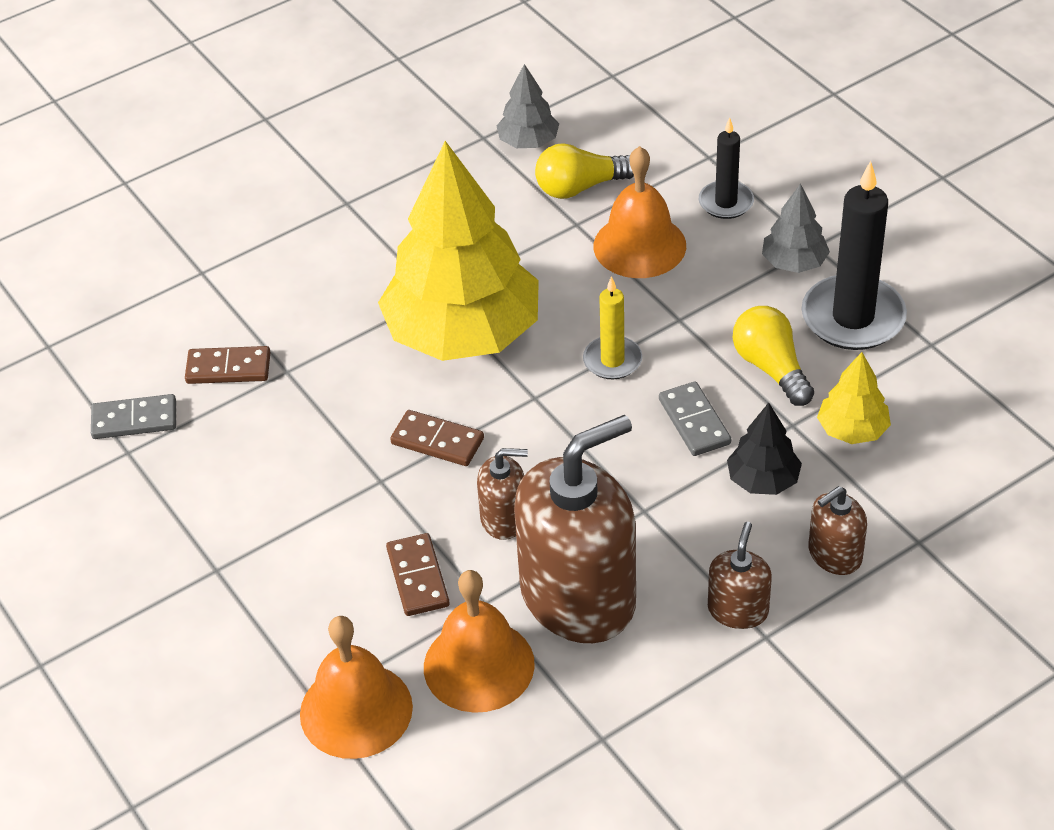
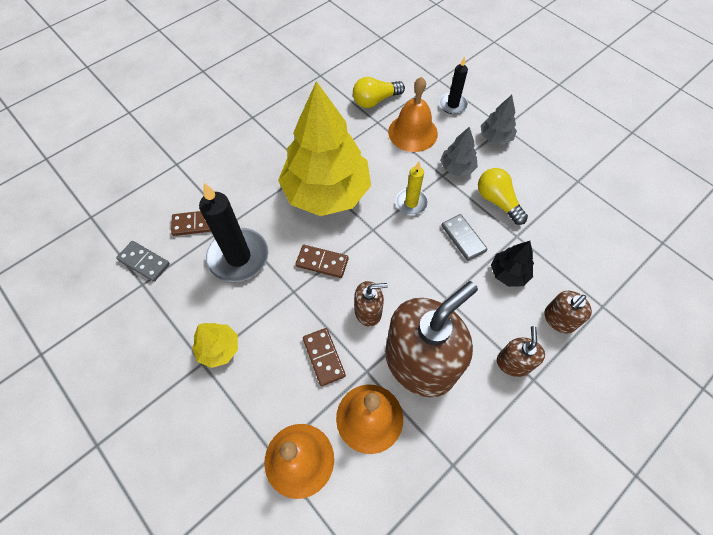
camera: 10 degrees left, 15 degrees up
grey domino [91,394,176,439] -> grey domino turned 45 degrees clockwise [116,241,170,282]
grey tree [496,64,559,148] -> grey tree moved to [440,127,478,176]
black candle [801,161,907,350] -> black candle moved to [199,183,269,282]
yellow tree [817,352,891,444] -> yellow tree moved to [192,323,238,368]

